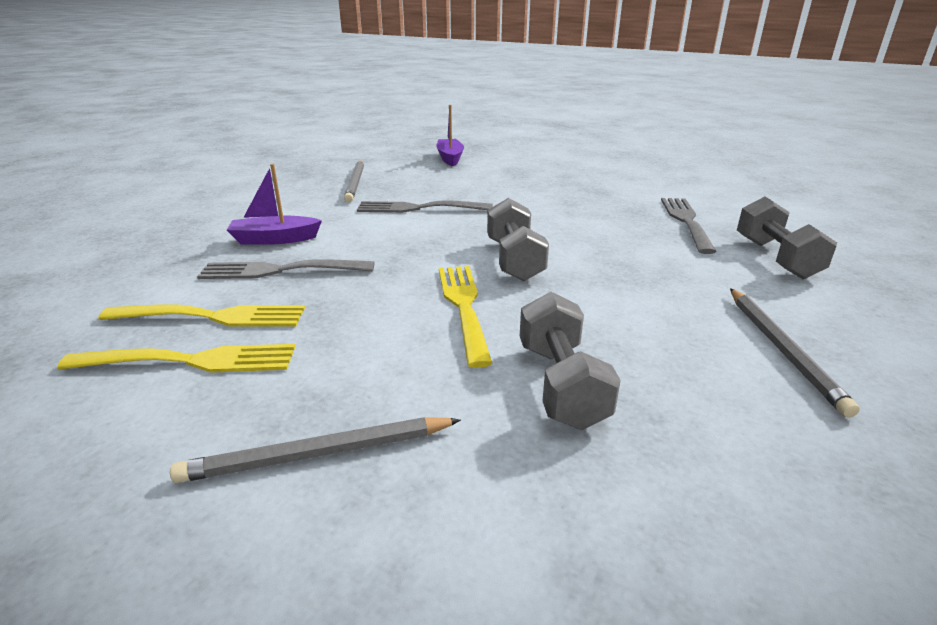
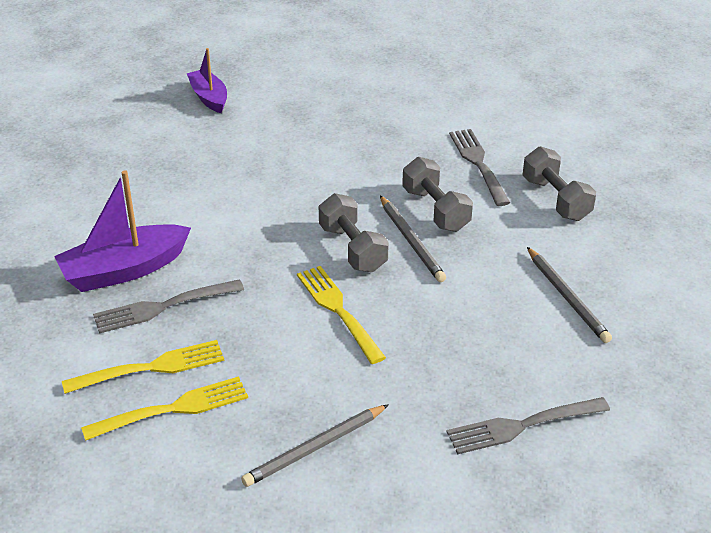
camera: 20 degrees left, 10 degrees up
purple boat [227,164,322,245] -> purple boat [54,170,191,292], size x1.60
grey pencil [344,161,364,202] -> grey pencil moved to [380,196,446,282]
grey fork [357,200,493,213] -> grey fork moved to [447,397,610,455]
grey dumbbell [520,292,621,430] -> grey dumbbell moved to [402,157,473,232]

